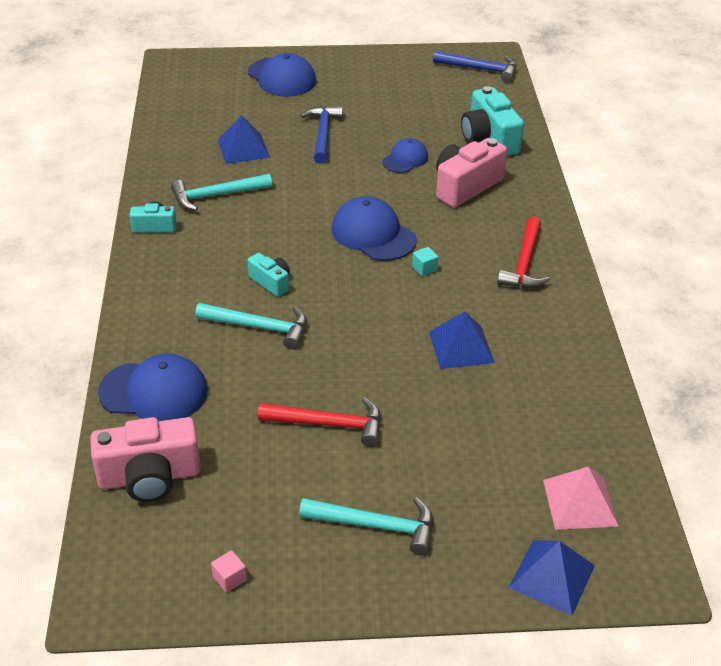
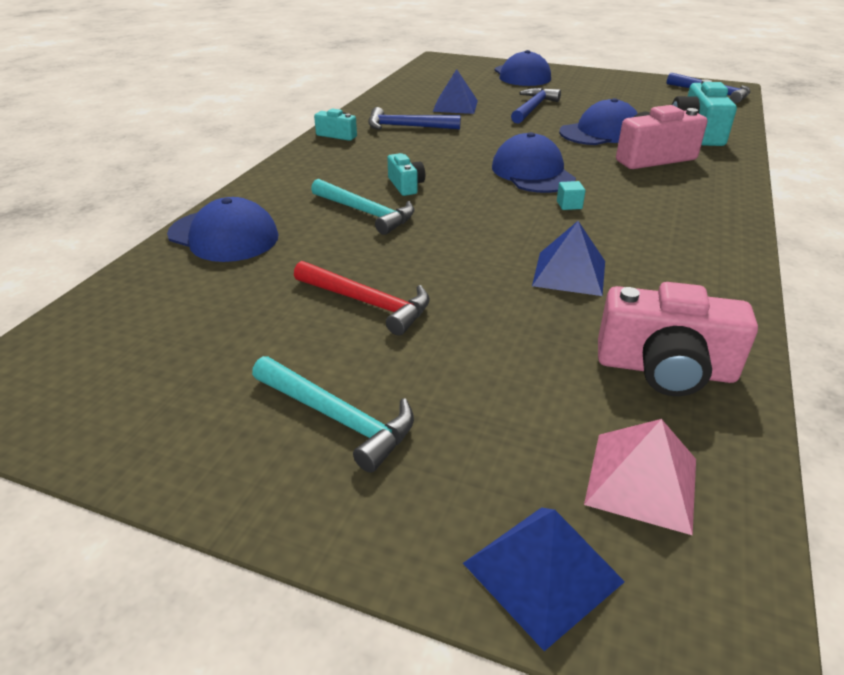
camera: 25 degrees right, 5 degrees down
pink camera [90,417,201,502] -> pink camera moved to [598,282,758,396]
turquoise hammer [171,174,272,211] -> blue hammer [368,107,461,130]
pink cube [211,551,247,593] -> none
blue cap [382,138,428,173] -> blue cap [559,98,638,145], size x1.65
red hammer [497,217,550,288] -> none

